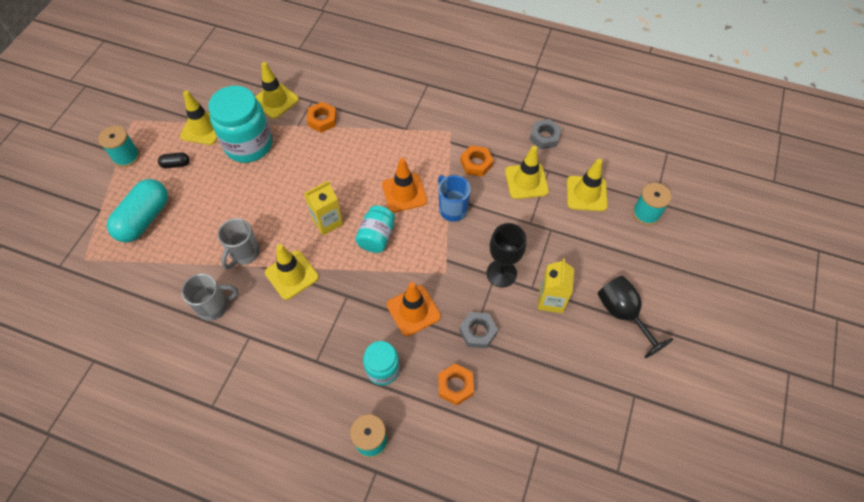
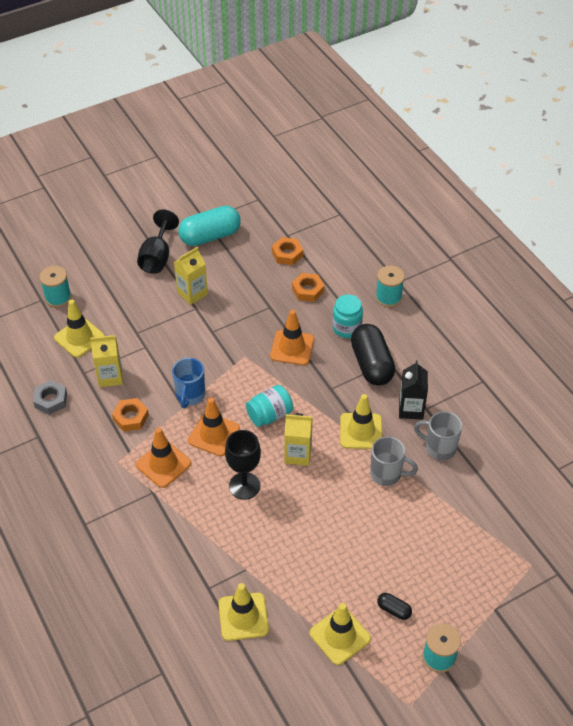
camera: 140 degrees left, 10 degrees down
turquoise capsule [107,179,168,242] -> turquoise capsule moved to [178,206,241,246]
turquoise jar [208,86,272,163] -> none
grey mug [218,218,260,269] -> grey mug turned 45 degrees clockwise [370,436,418,486]
orange nut [307,102,337,133] -> orange nut moved to [272,237,303,265]
grey nut [459,312,498,349] -> none
black goblet [486,223,526,287] -> black goblet moved to [225,430,261,500]
yellow traffic cone [505,146,549,199] -> yellow carton [90,335,123,387]
none -> orange traffic cone [136,427,191,488]
none -> black capsule [351,324,395,386]
none -> black carton [399,360,428,420]

